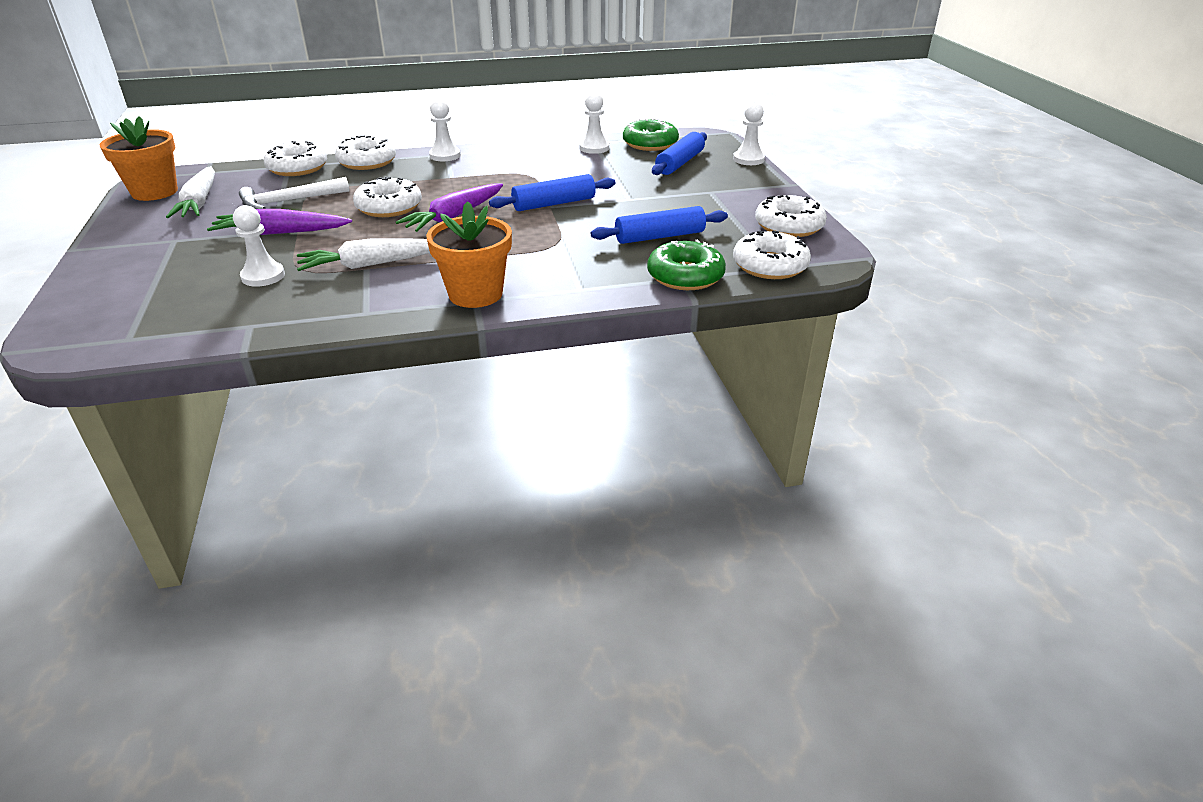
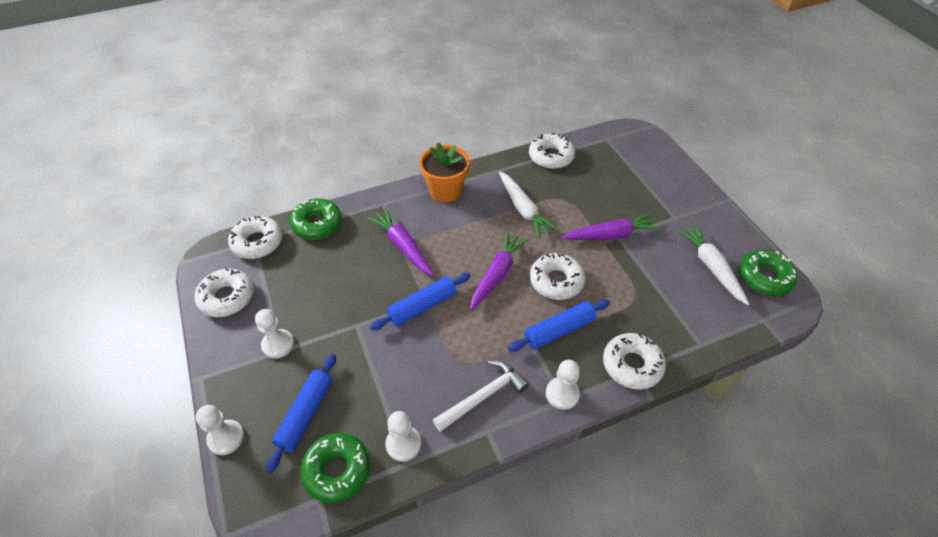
camera: 170 degrees right, 15 degrees up
orange flower pot [100,116,178,201] -> green donut [739,249,798,296]
white pawn [233,205,285,287] -> white pawn moved to [255,309,294,359]
white hammer [239,177,350,209] -> white hammer moved to [433,360,529,432]
white donut [264,141,327,176] -> white donut moved to [529,133,575,169]
white carrot [297,238,430,271] -> white carrot turned 90 degrees clockwise [499,172,559,238]
blue rolling pin [591,206,728,244] -> blue rolling pin moved to [508,299,610,352]
none -> purple carrot [367,208,434,276]

